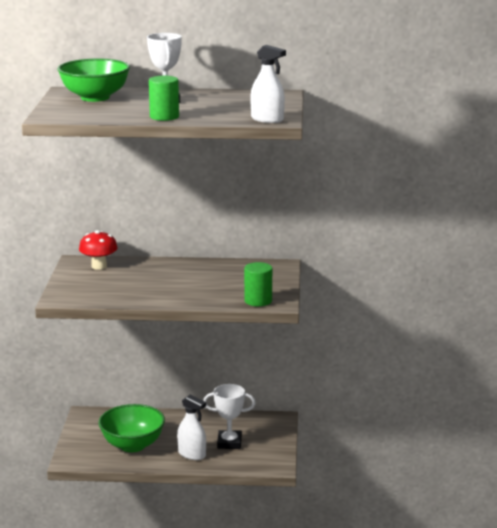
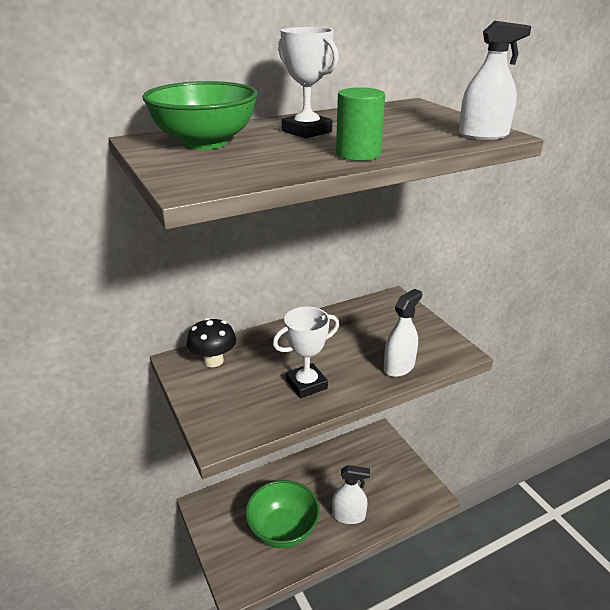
camera: 30 degrees left, 10 degrees up
red mushroom [79,230,118,270] -> black mushroom [187,318,236,367]
white trophy [203,384,256,449] -> white trophy moved to [273,306,339,398]
green cylinder [244,262,272,306] -> none
none -> white spray bottle [384,289,422,377]

